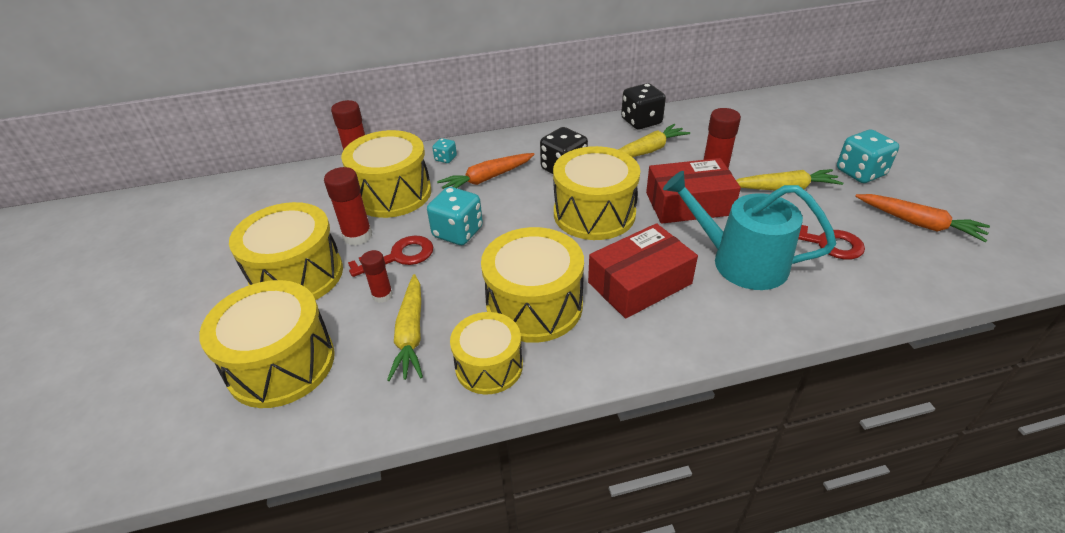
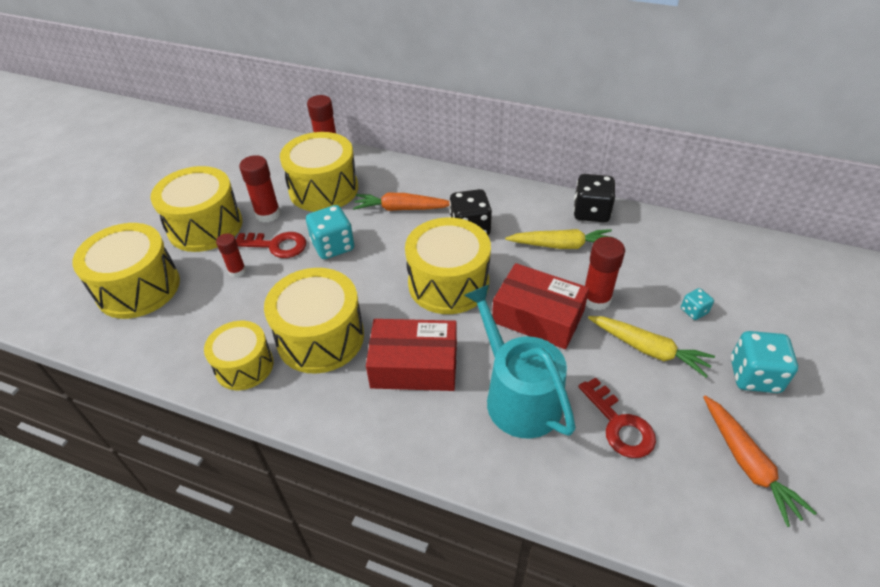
camera: 35 degrees right, 5 degrees up
yellow carrot [387,274,423,381] -> none
turquoise dice [432,138,457,163] -> turquoise dice moved to [681,288,714,320]

